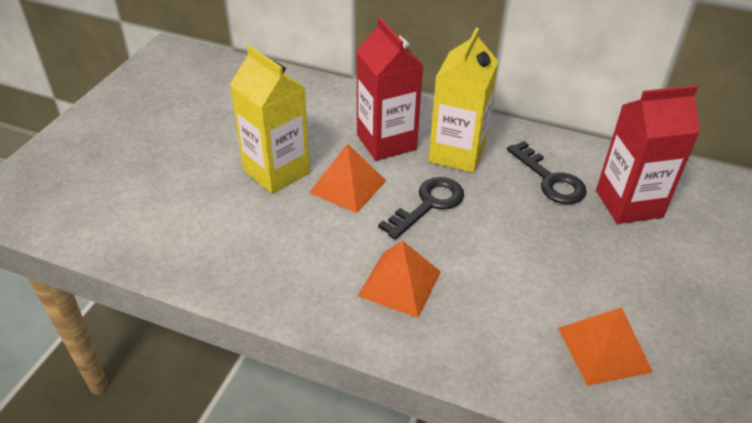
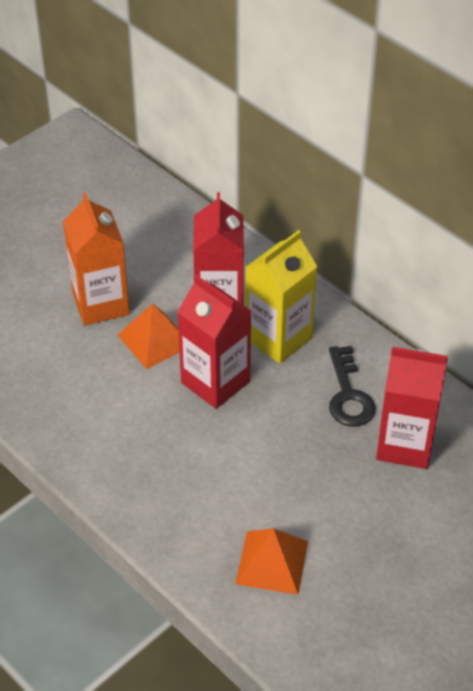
camera: 25 degrees right, 5 degrees up
yellow carton [230,45,310,194] -> orange carton [63,193,130,326]
orange pyramid [358,240,441,318] -> none
black key [378,177,464,240] -> red carton [177,275,251,409]

